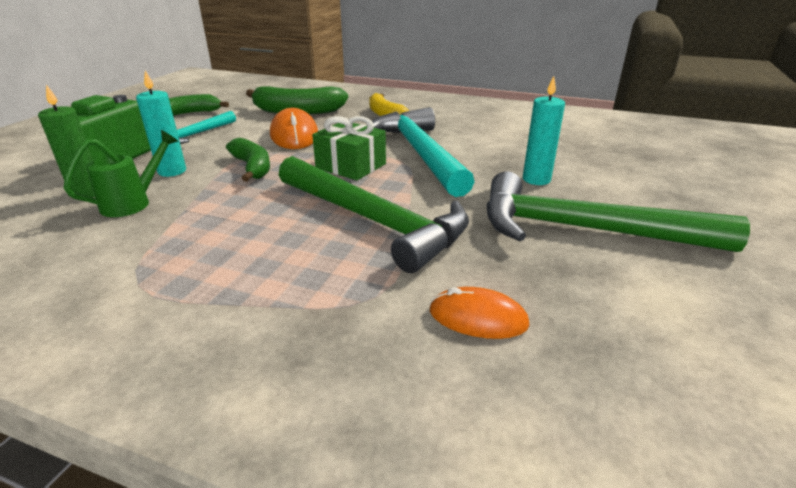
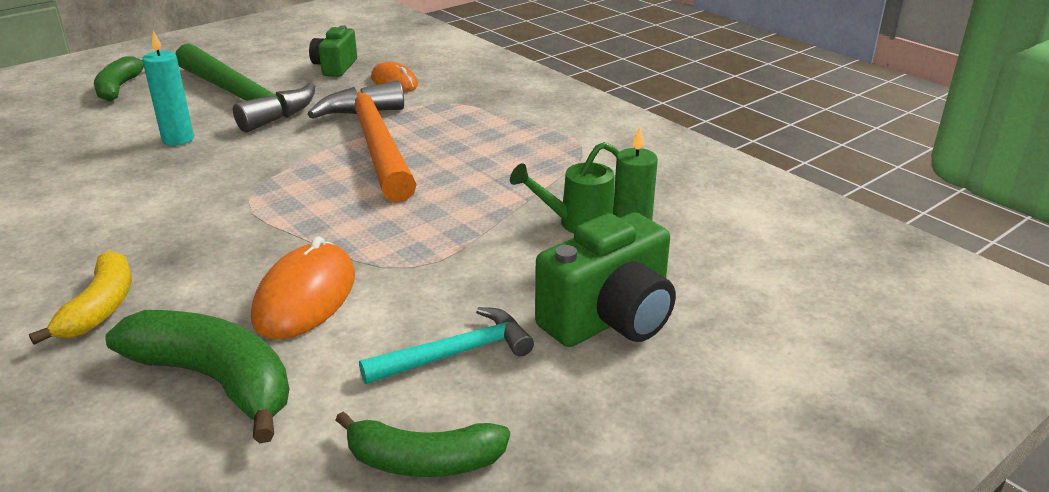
camera: 150 degrees left, 0 degrees up
turquoise candle [136,71,186,177] -> none
green banana [226,138,270,182] -> green banana moved to [94,56,144,101]
green hammer [279,156,469,273] -> orange hammer [308,80,417,202]
green gift [312,116,386,180] -> none
turquoise hammer [372,107,475,197] -> none
none -> green camera [309,25,357,77]

